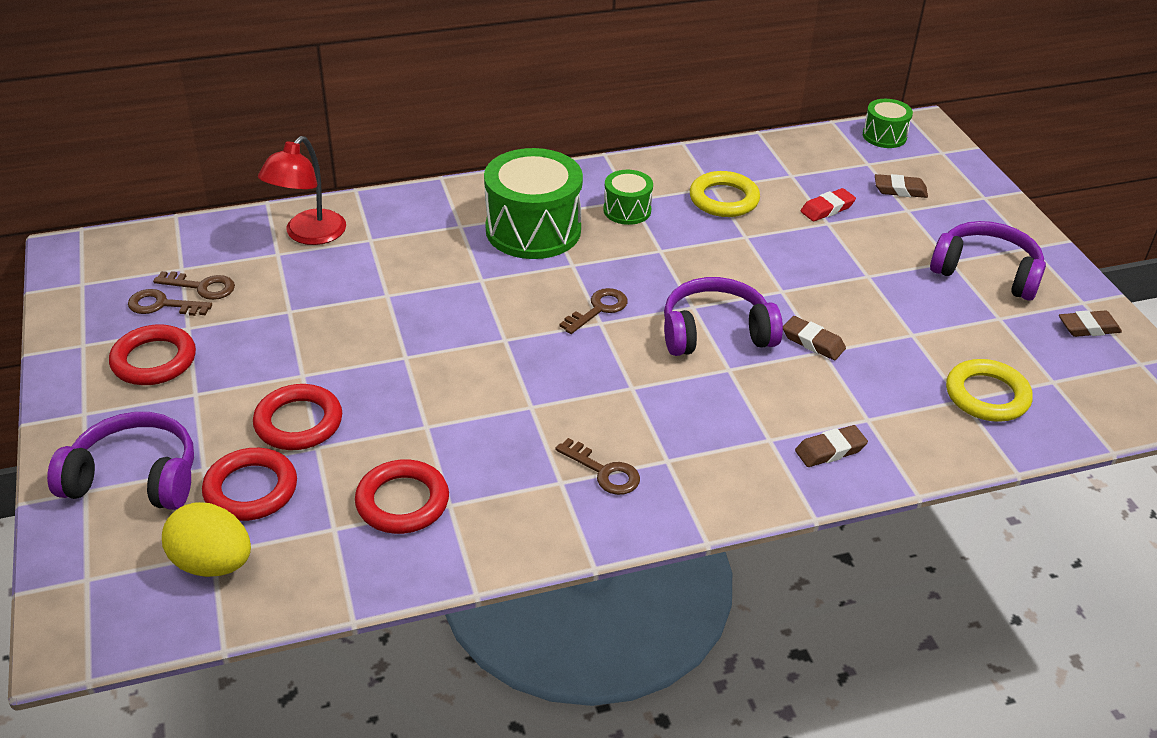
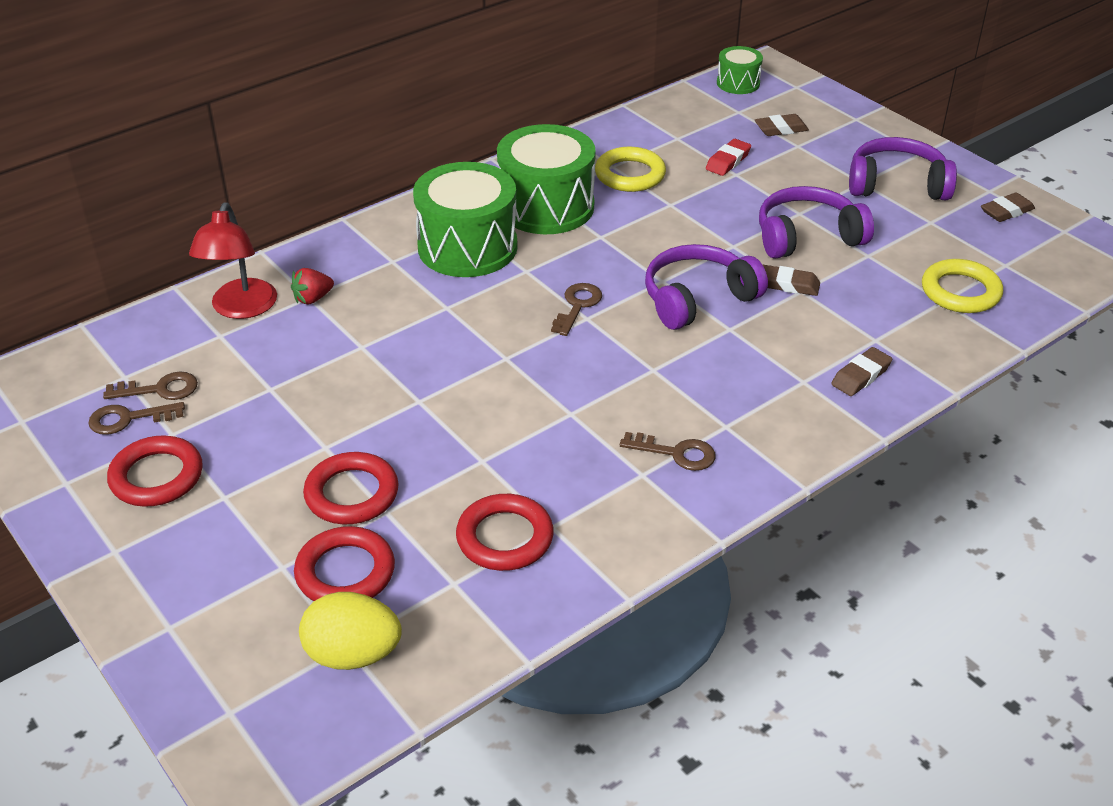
camera: 20 degrees left, 0 degrees up
purple headphones [47,412,194,510] -> purple headphones moved to [759,186,874,259]
green drum [603,170,653,225] -> green drum [497,124,596,234], size x1.95
none -> red strawberry [291,268,334,305]

